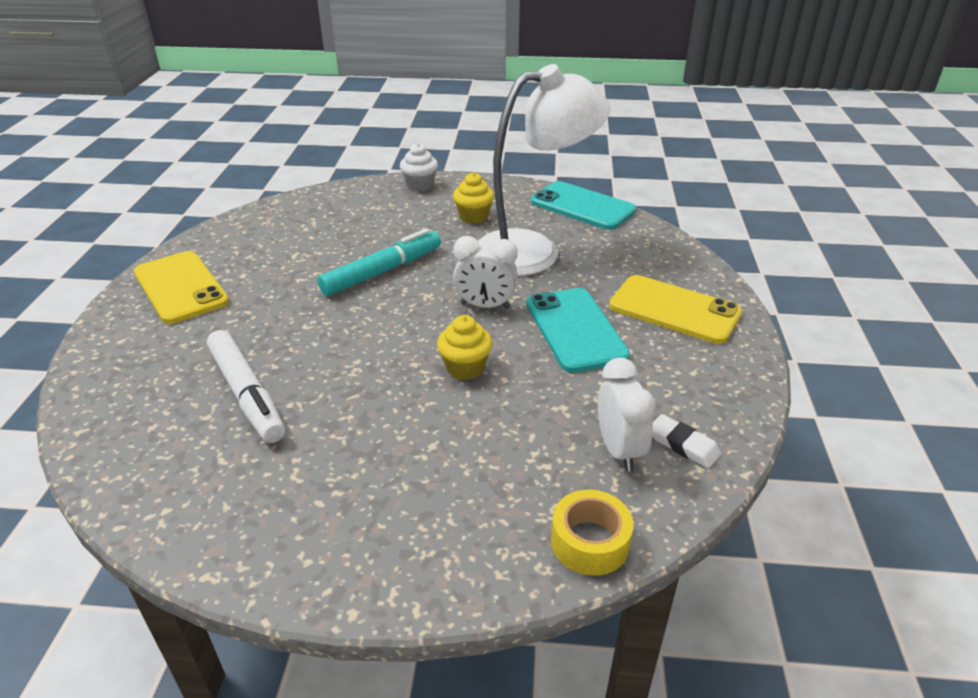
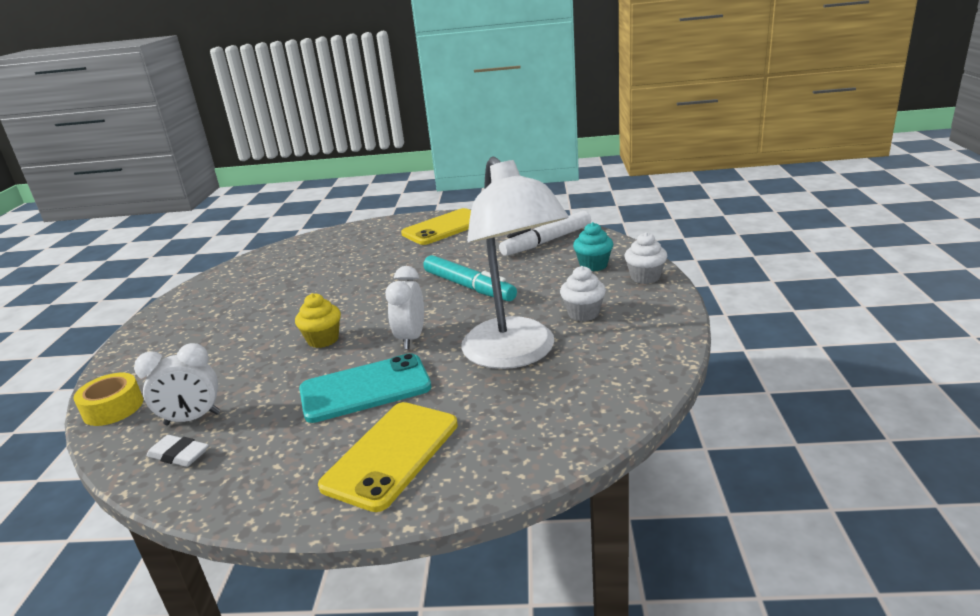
camera: 90 degrees right, 10 degrees down
white marker [207,330,285,443] -> white marker moved to [499,211,591,256]
yellow cupcake [453,172,494,224] -> white cupcake [560,266,606,321]
turquoise phone [531,181,636,230] -> none
white eraser [652,414,721,469] -> white eraser turned 75 degrees clockwise [147,435,209,467]
none -> turquoise cupcake [573,222,613,271]

